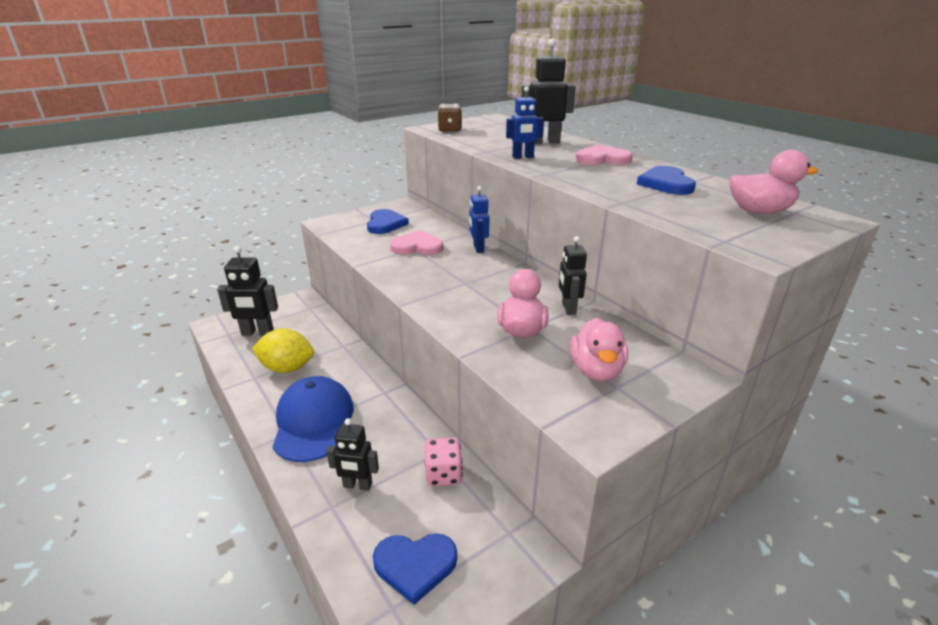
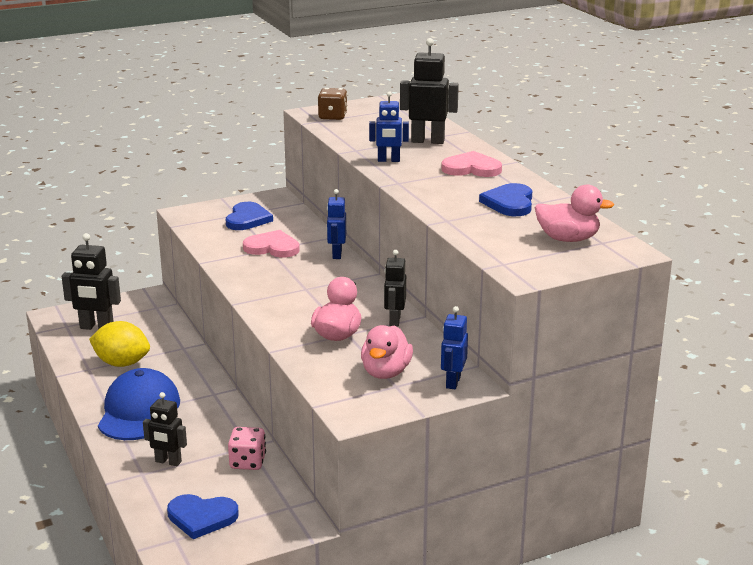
camera: 10 degrees right, 5 degrees down
none -> blue robot [441,306,468,389]

